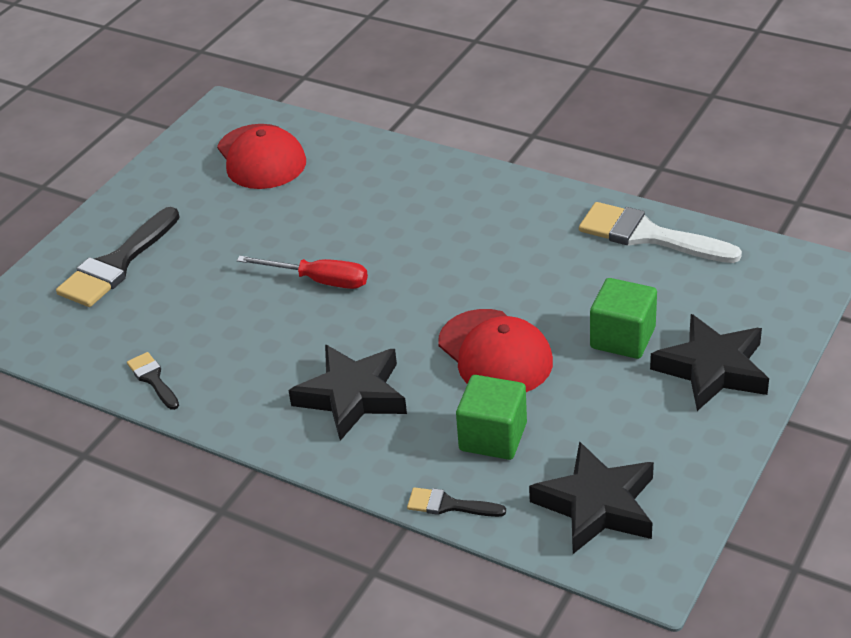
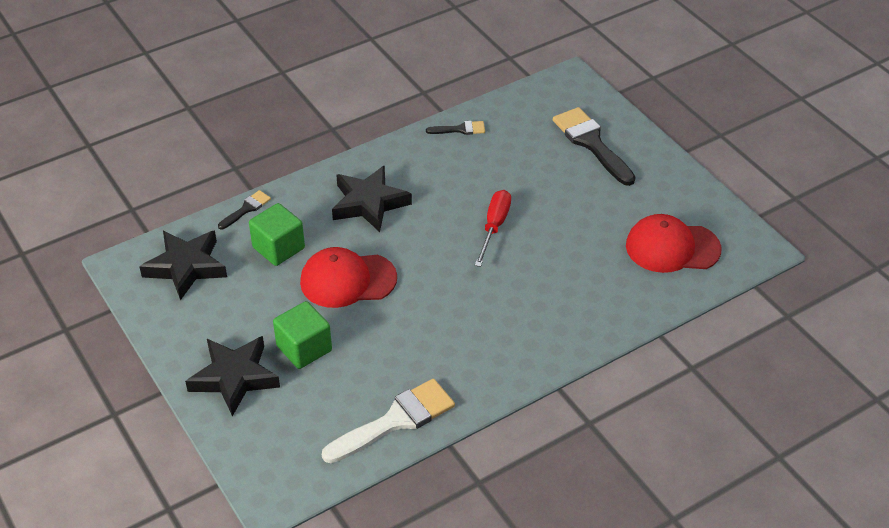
camera: 115 degrees right, 5 degrees up
red screwdriver [237,256,368,289] -> red screwdriver turned 150 degrees clockwise [475,190,511,267]

